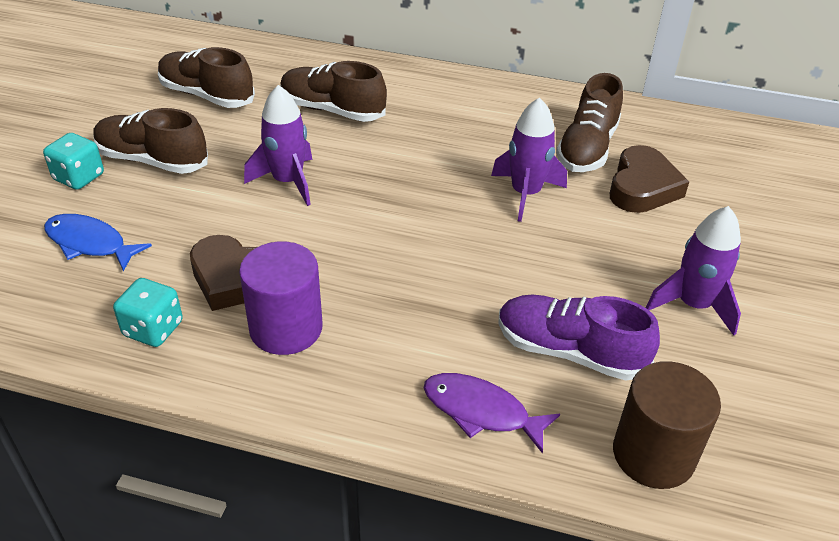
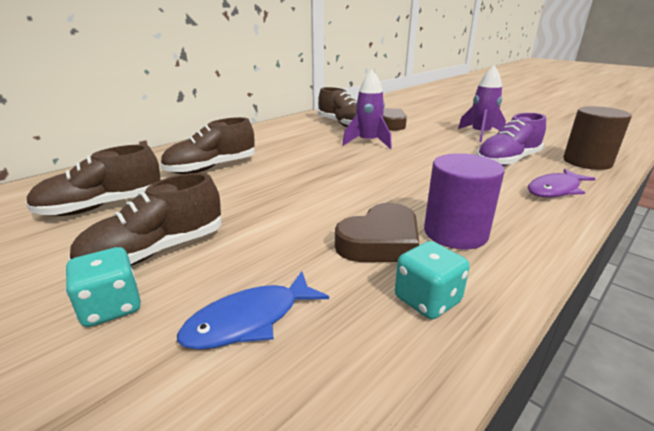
camera: 60 degrees left, 15 degrees down
purple rocket [244,85,312,206] -> none

